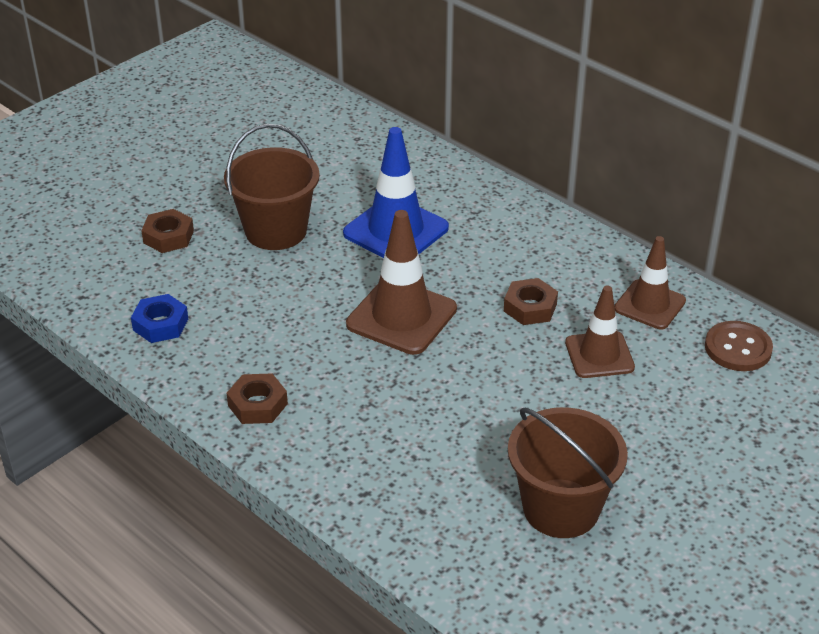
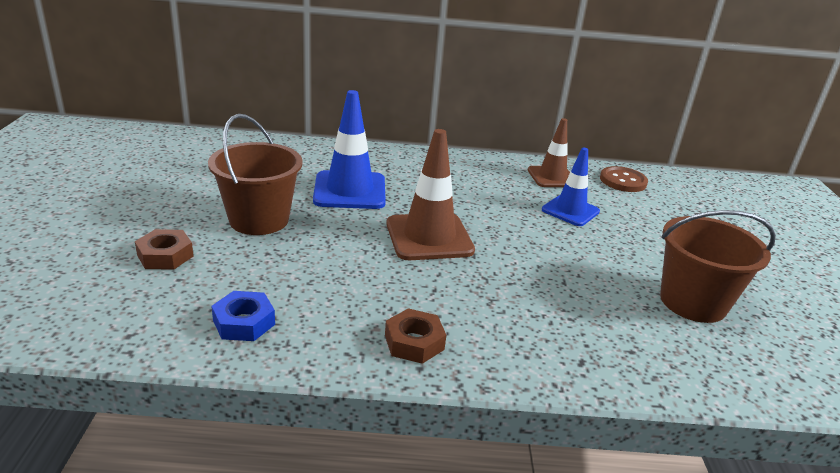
camera: 45 degrees left, 10 degrees down
brown nut [504,278,558,325] -> none
brown traffic cone [565,286,635,378] -> blue traffic cone [542,148,600,226]

